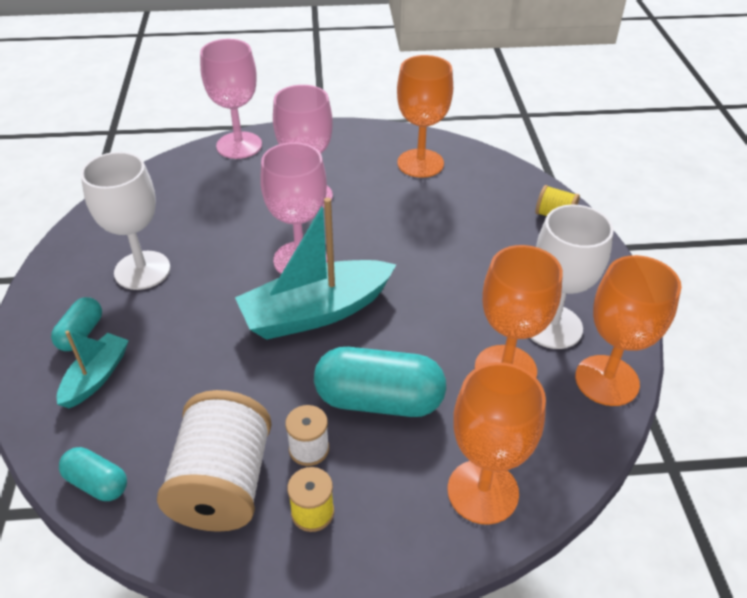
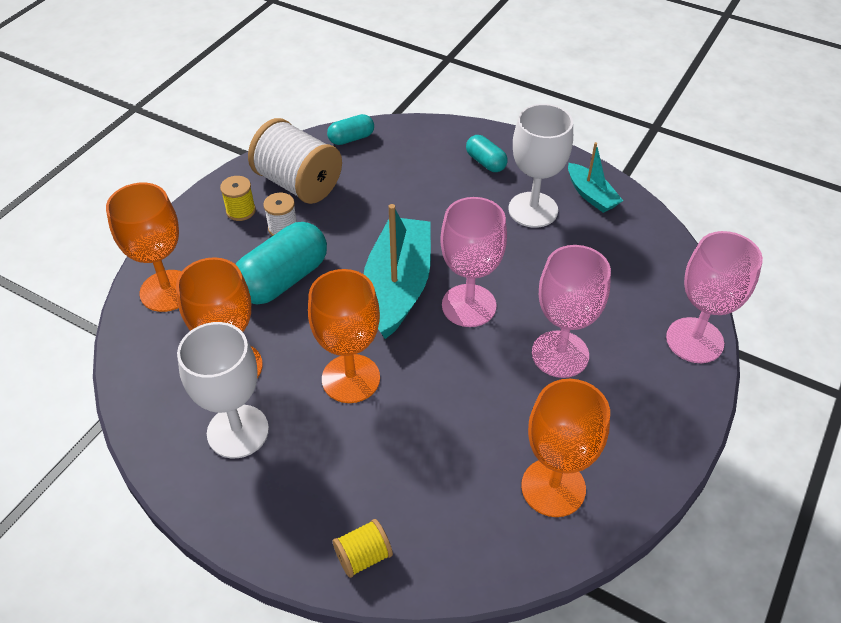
camera: 125 degrees right, 5 degrees up
turquoise boat [57,331,129,408] -> turquoise boat moved to [568,142,623,213]
orange goblet [575,255,682,406] -> orange goblet moved to [308,269,380,403]

